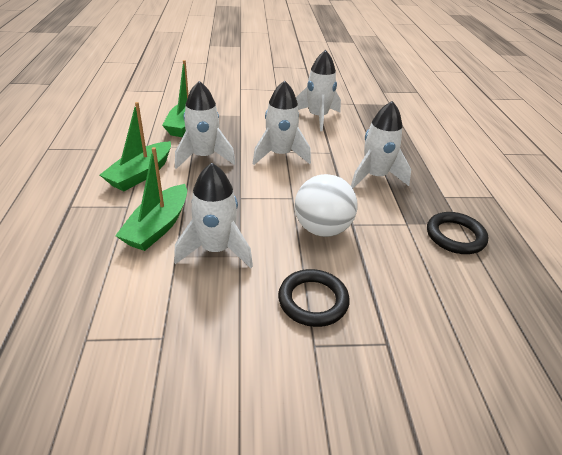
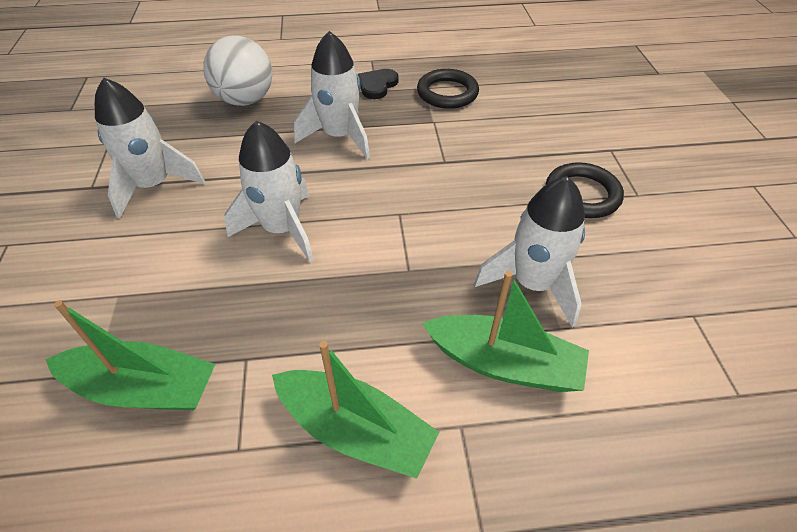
camera: 90 degrees left, 10 degrees up
white rocket [175,81,236,169] -> none
white ball [295,174,358,237] -> white ball moved to [203,35,272,106]
none -> black heart [358,69,399,99]

